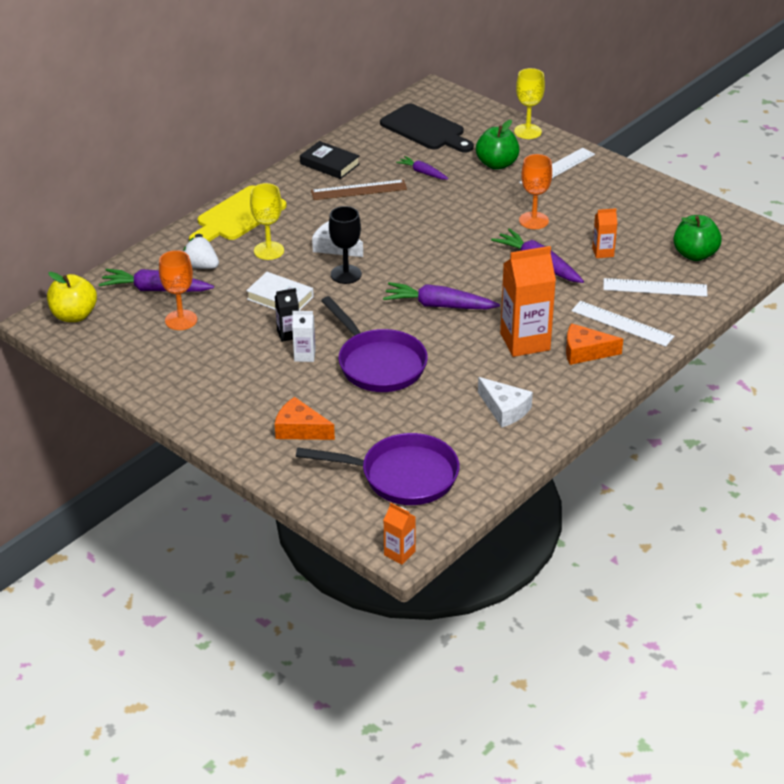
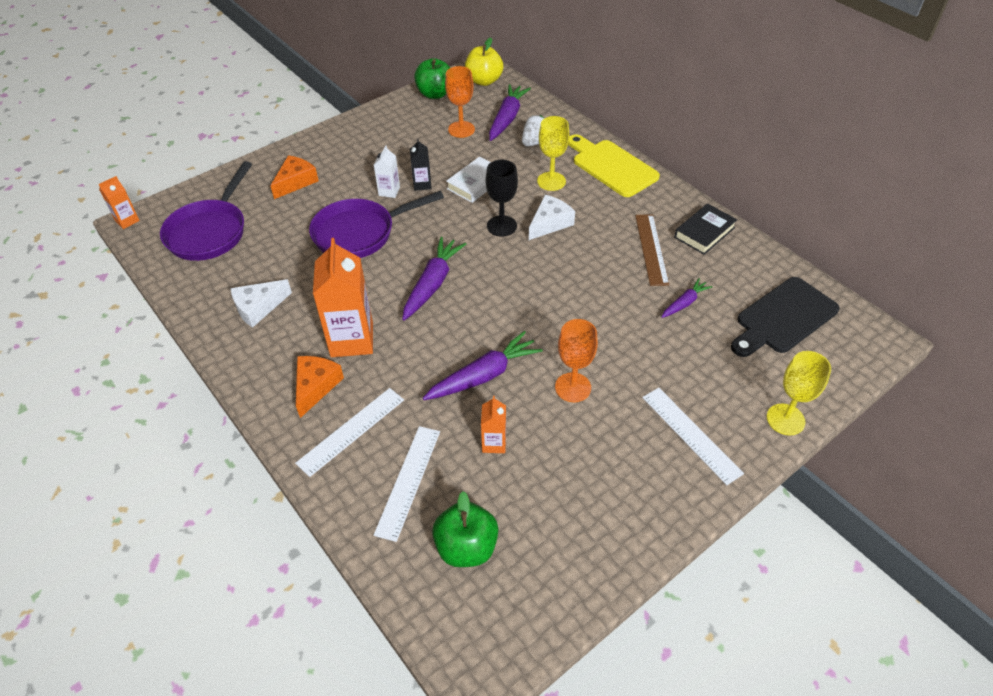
camera: 100 degrees right, 10 degrees up
green apple [476,120,520,170] -> green apple moved to [414,58,450,99]

